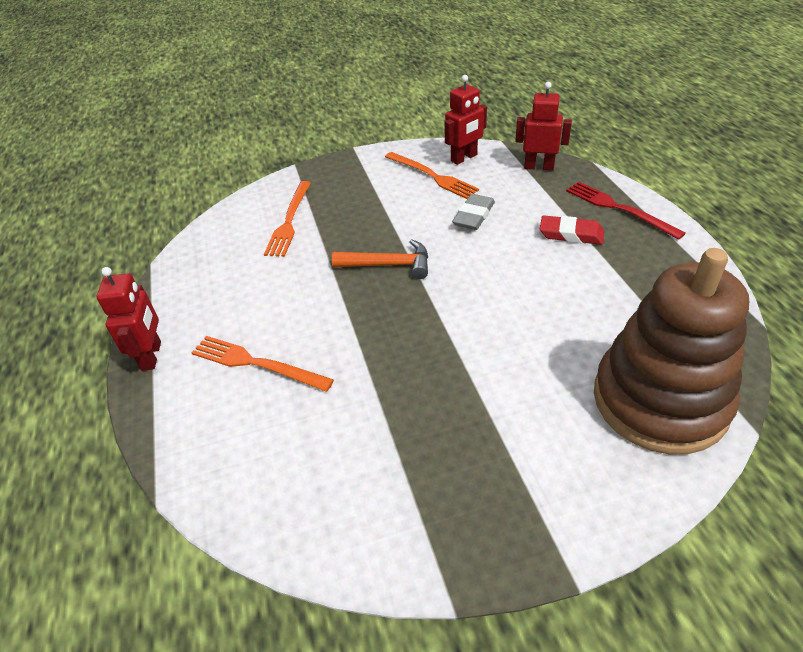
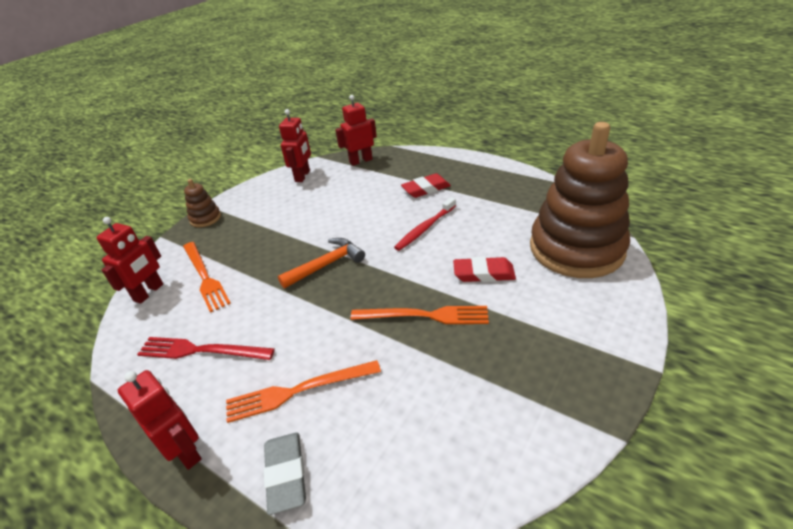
camera: 40 degrees left, 5 degrees down
orange fork [385,152,479,199] -> orange fork moved to [351,306,489,324]
grey eraser [452,194,495,230] -> grey eraser moved to [264,432,306,515]
red fork [566,182,686,240] -> red fork moved to [137,337,275,360]
none -> red robot [97,217,163,304]
none -> brown stacking toy [184,179,221,227]
none -> red toothbrush [394,197,456,251]
none -> red eraser [453,257,516,282]

